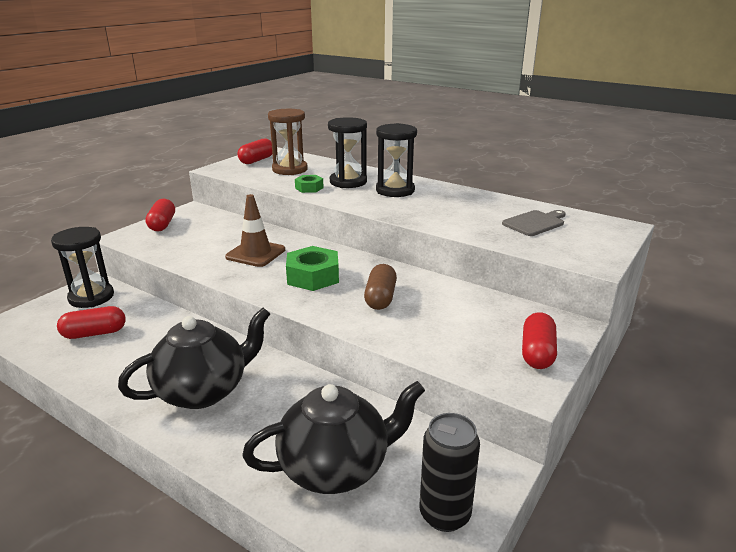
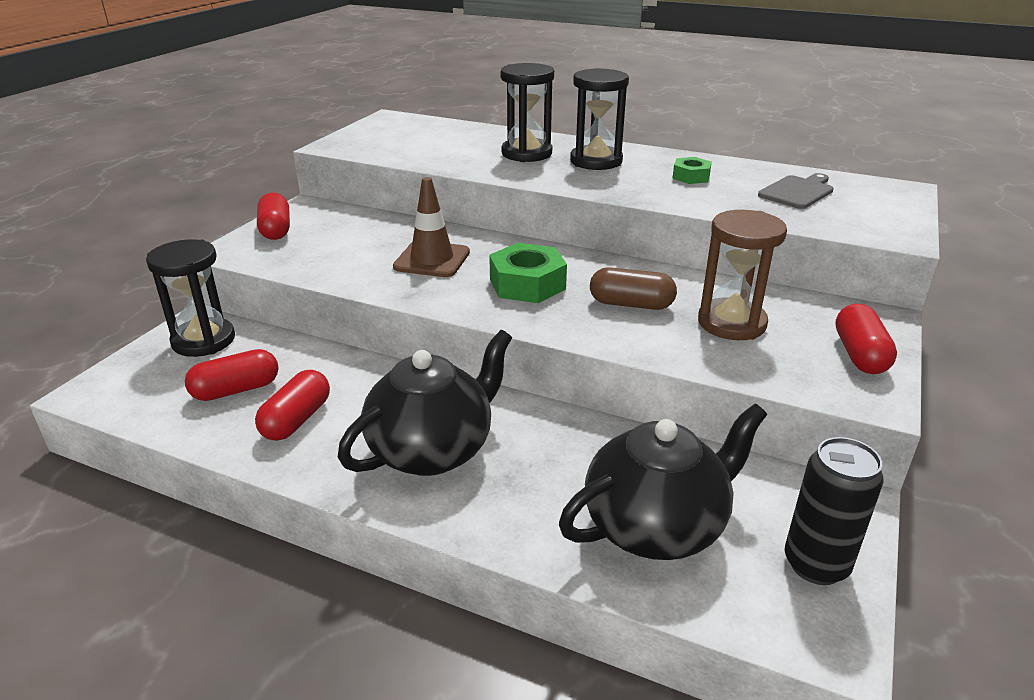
camera: 10 degrees left, 5 degrees up
red capsule [238,139,272,164] -> red capsule moved to [255,370,330,441]
brown hourglass [268,109,308,175] -> brown hourglass moved to [698,210,787,340]
green nut [295,175,324,193] -> green nut moved to [672,157,712,184]
brown capsule [364,264,397,310] -> brown capsule turned 75 degrees counterclockwise [590,267,677,310]

